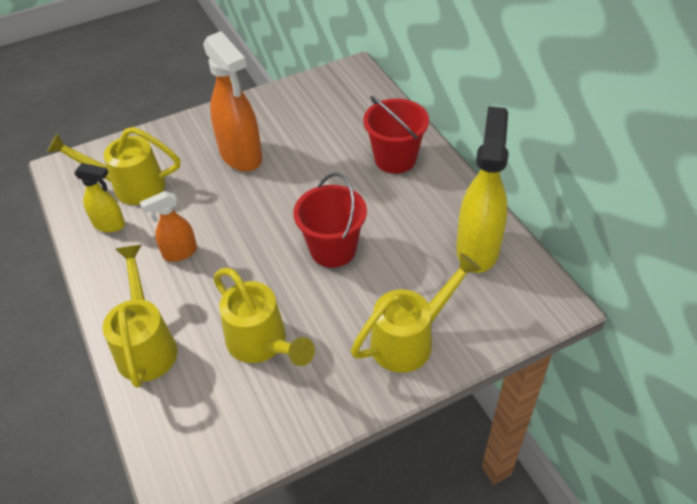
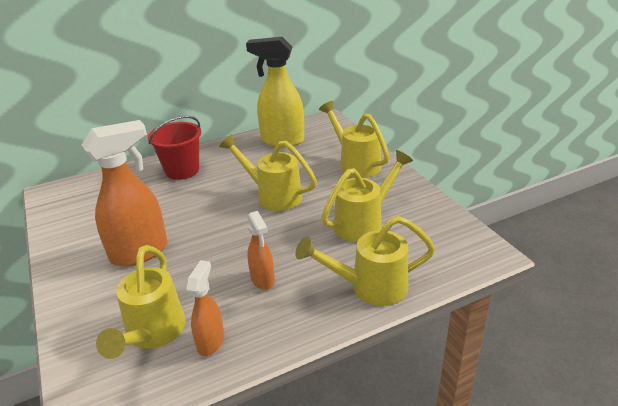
camera: 90 degrees left, 15 degrees down
yellow spray bottle [74,163,125,232] -> orange spray bottle [186,260,224,356]
red bucket [293,173,367,268] -> yellow watering can [219,134,317,211]

